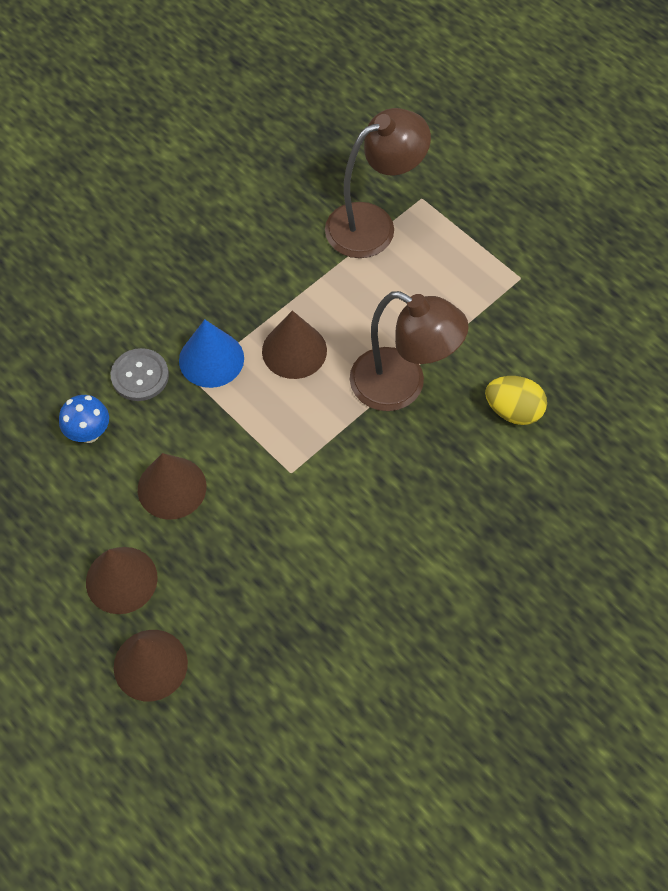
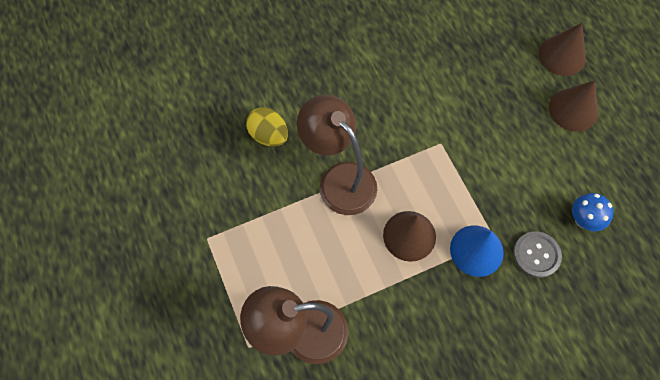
camera: 160 degrees left, 5 degrees up
brown cone [138,453,206,520] -> none

